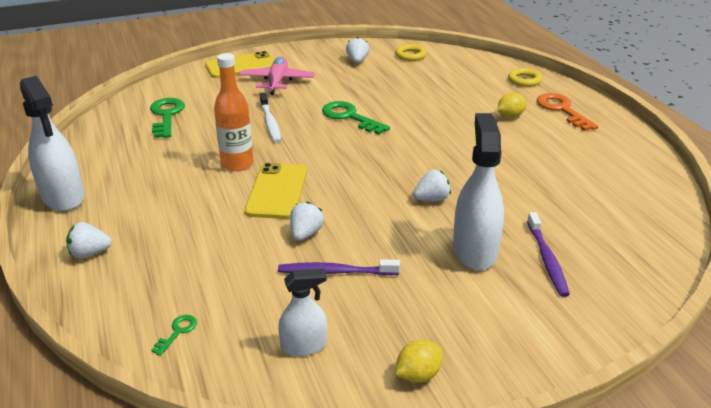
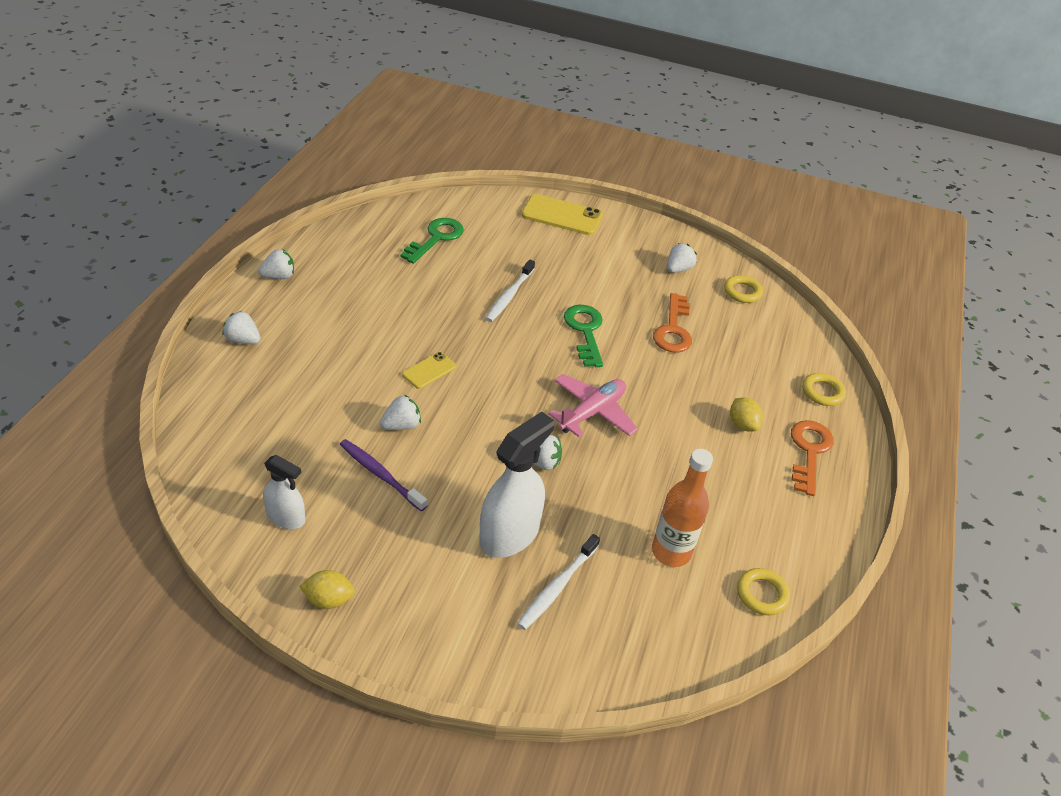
camera: 35 degrees right, 10 degrees up
white spray bottle [20,76,85,211] -> white strawberry [258,249,294,279]
green key [151,315,197,356] -> none
orange bottle [214,53,253,171] -> orange bottle moved to [652,449,713,567]
pink plane [239,56,315,95] -> pink plane moved to [548,374,638,437]
yellow phone [244,163,307,219] -> yellow phone [402,352,457,389], size x0.56
yellow lemon [498,92,527,118] -> yellow lemon turned 60 degrees clockwise [730,398,763,432]
purple toothbrush [527,212,570,297] -> white toothbrush [517,534,600,630]
none -> orange key [653,293,692,352]
none -> yellow ring [737,568,790,615]

